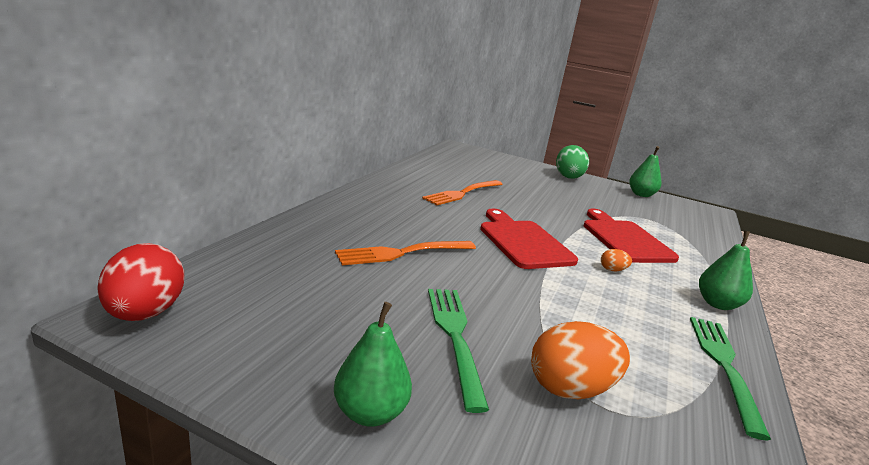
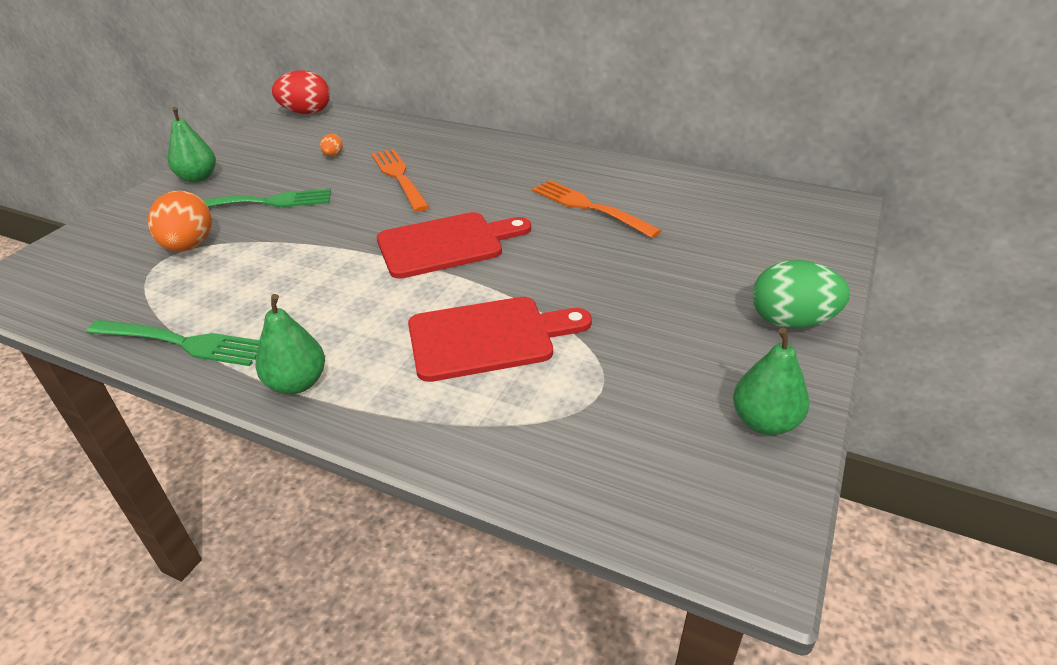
camera: 95 degrees right, 15 degrees up
orange egg [601,249,632,271] -> orange egg moved to [320,134,343,157]

